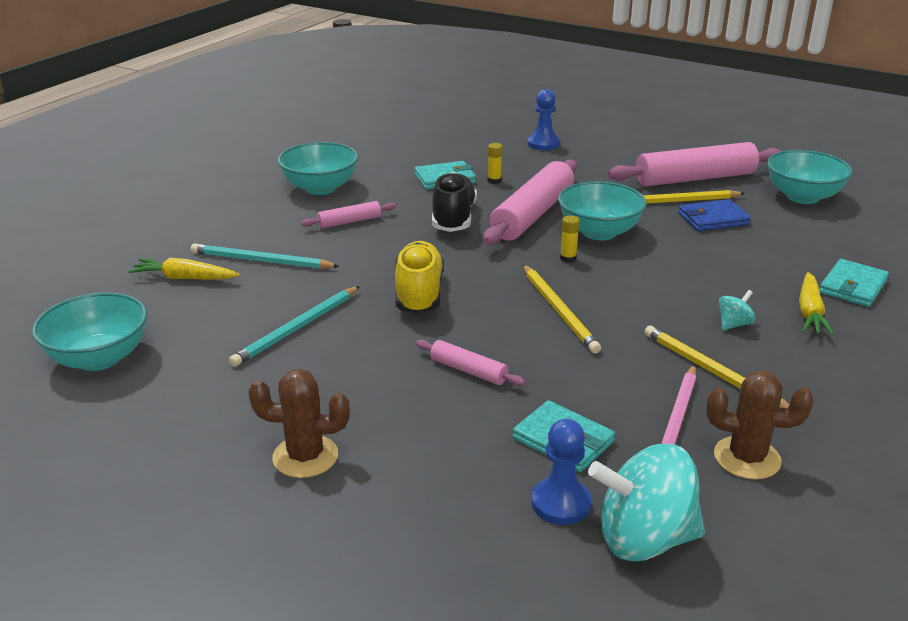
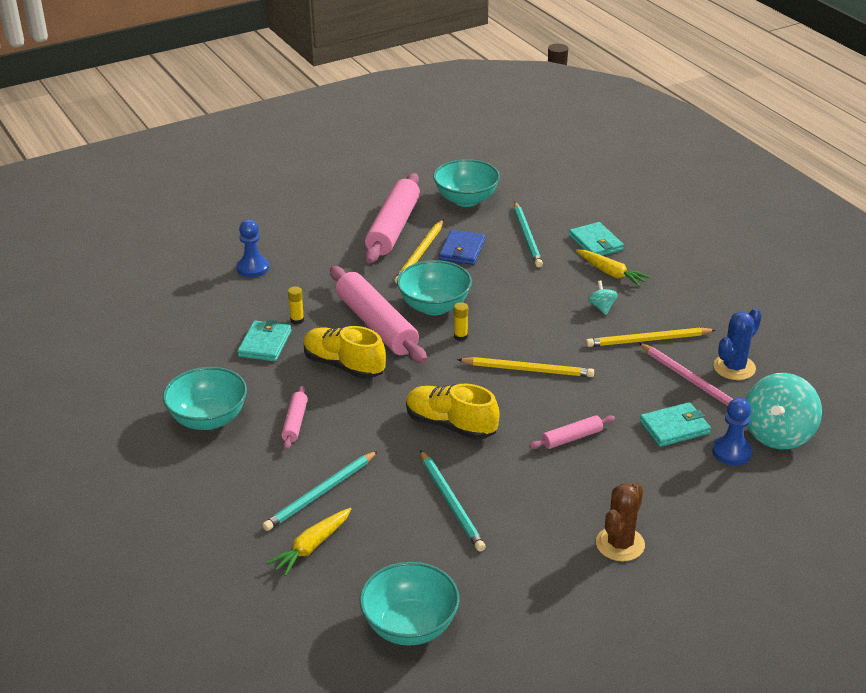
camera: 60 degrees left, 5 degrees up
black shoe [432,172,477,232] -> yellow shoe [304,326,386,379]
brown cactus [706,370,814,480] -> blue cactus [713,308,762,380]
none -> turquoise pencil [514,202,543,267]

